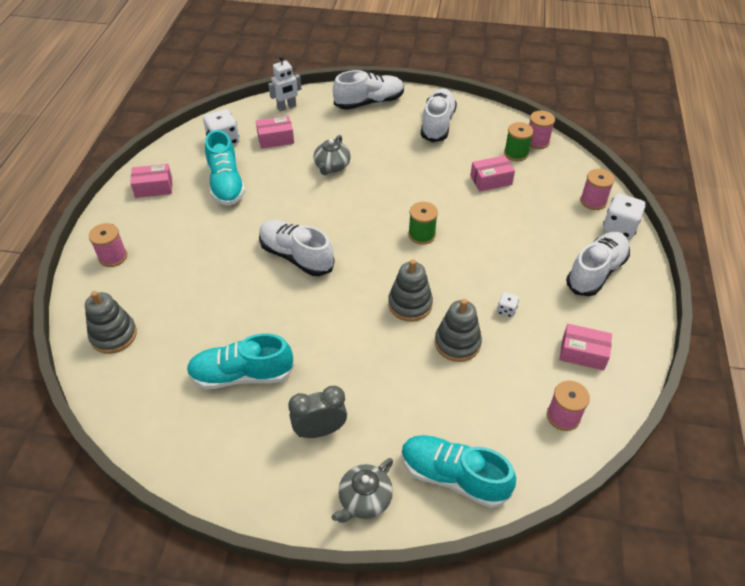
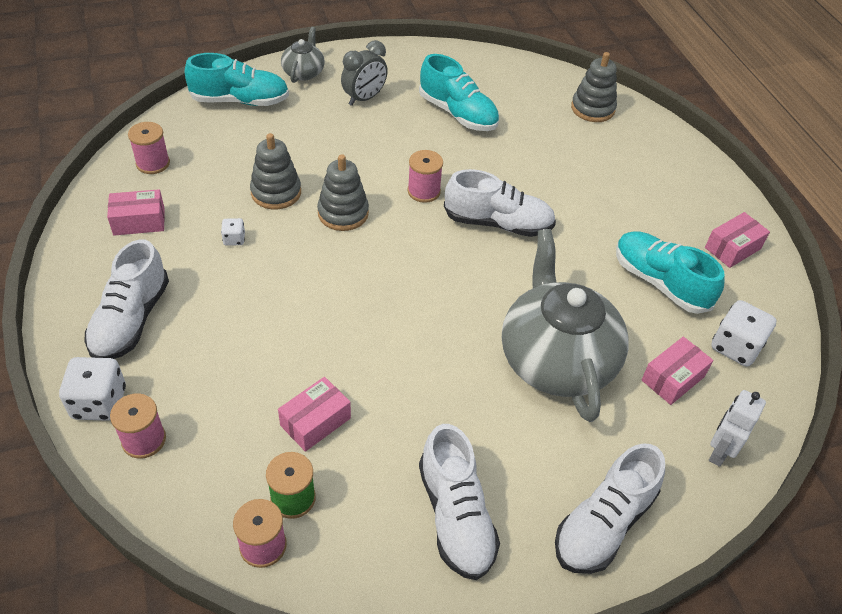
camera: 150 degrees right, 0 degrees up
pink spool [89,223,127,267] -> pink spool moved to [407,150,443,203]
turquoise shoe [187,333,294,389] -> turquoise shoe turned 75 degrees clockwise [419,54,499,131]
grey teapot [314,135,351,175] -> grey teapot [502,229,629,422], size x2.12
green spool [408,202,438,245] -> none

